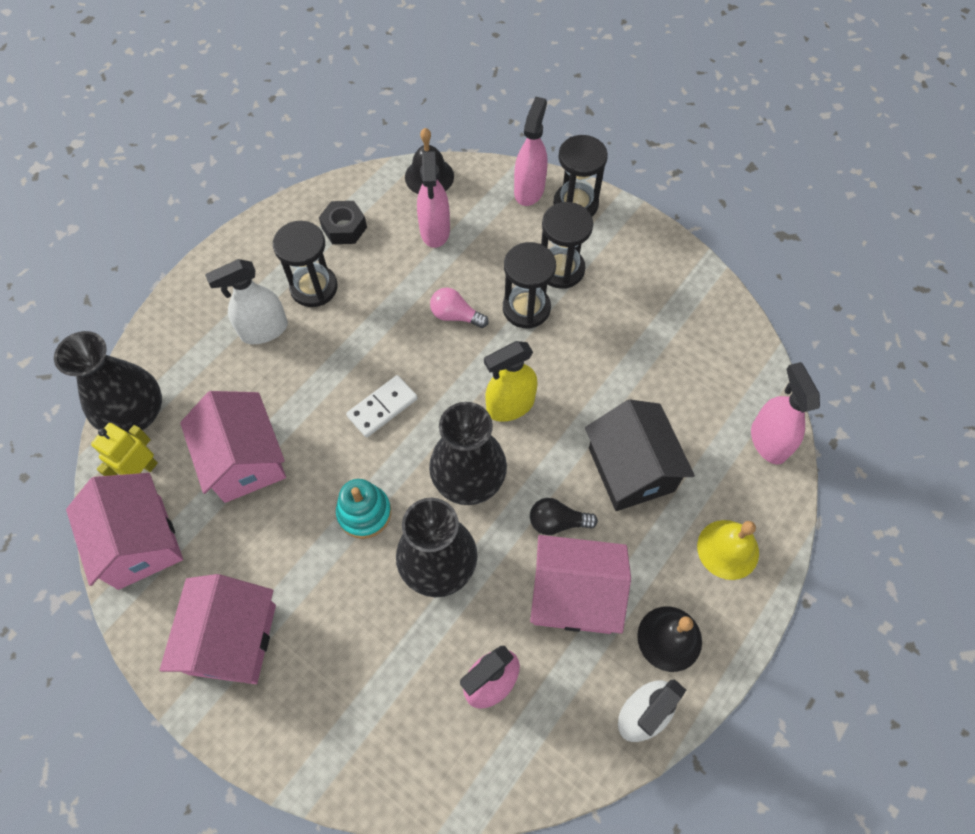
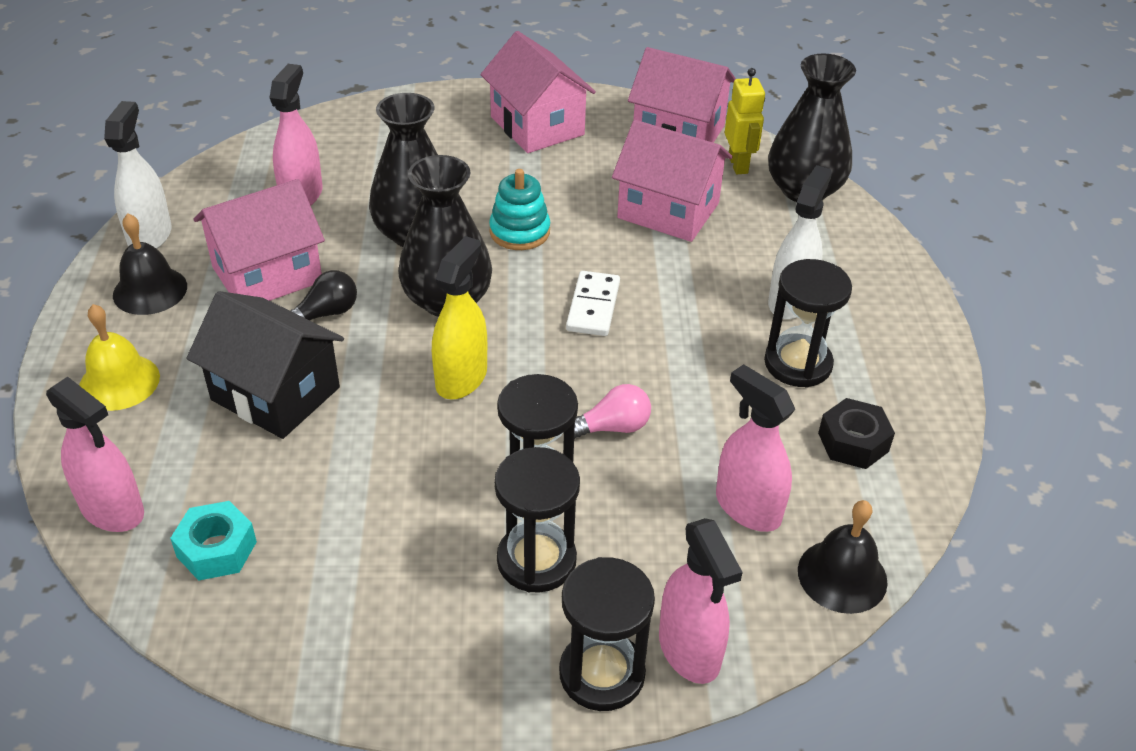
camera: 140 degrees right, 20 degrees down
none -> turquoise nut [170,501,257,581]

